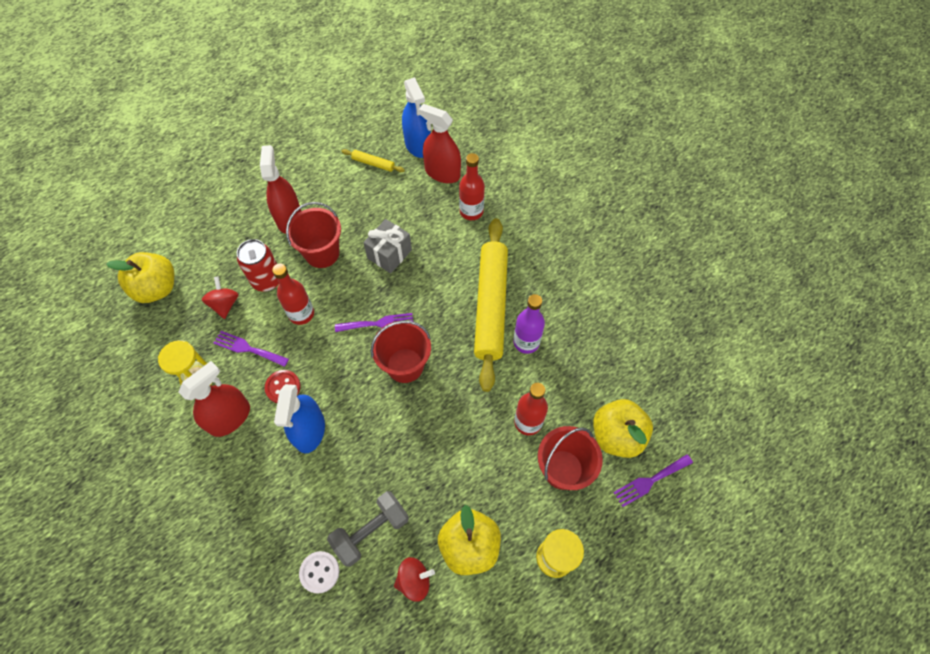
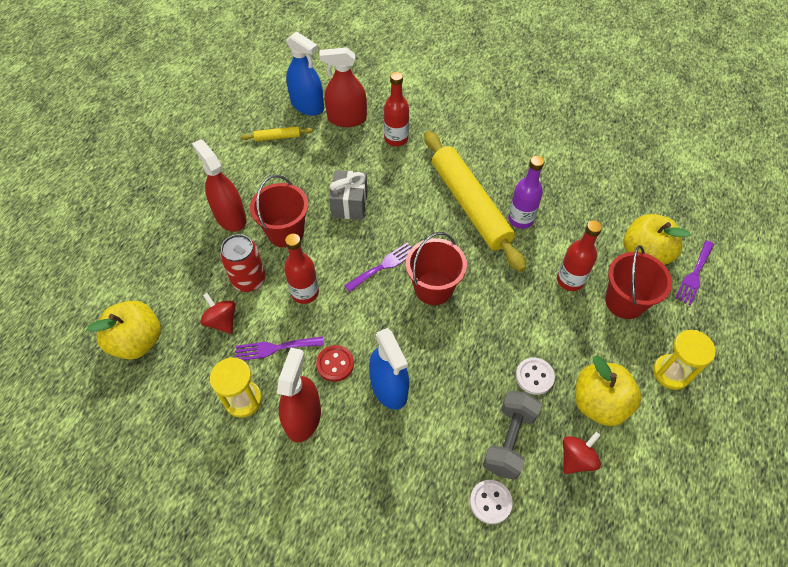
camera: 30 degrees left, 5 degrees down
none -> white button [516,358,555,395]

